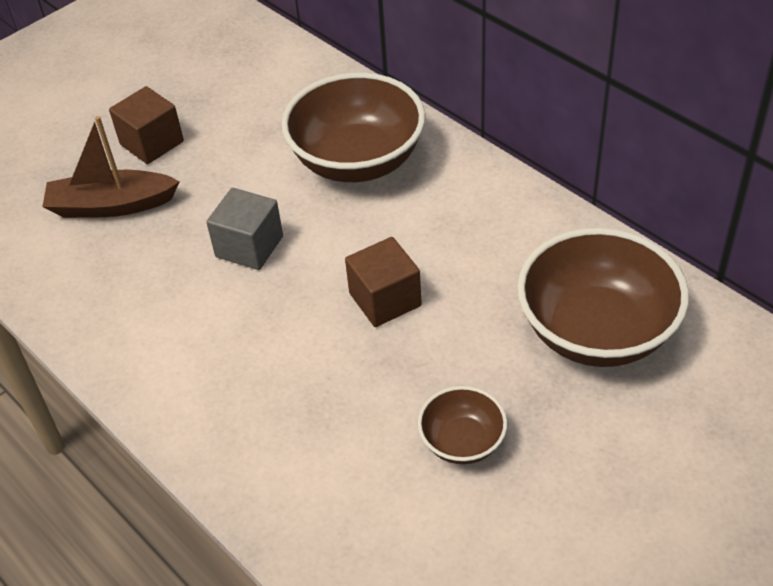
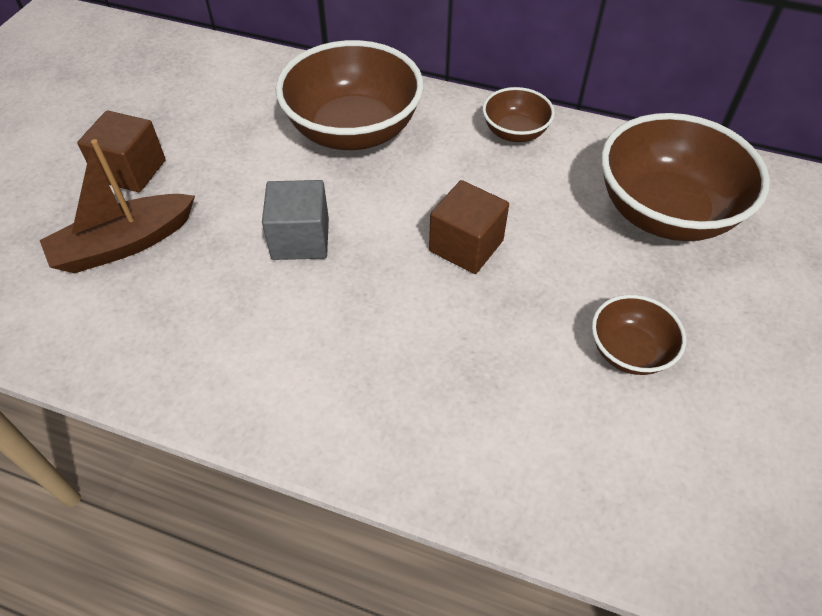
camera: 30 degrees left, 5 degrees up
none -> brown bowl [482,87,555,142]

